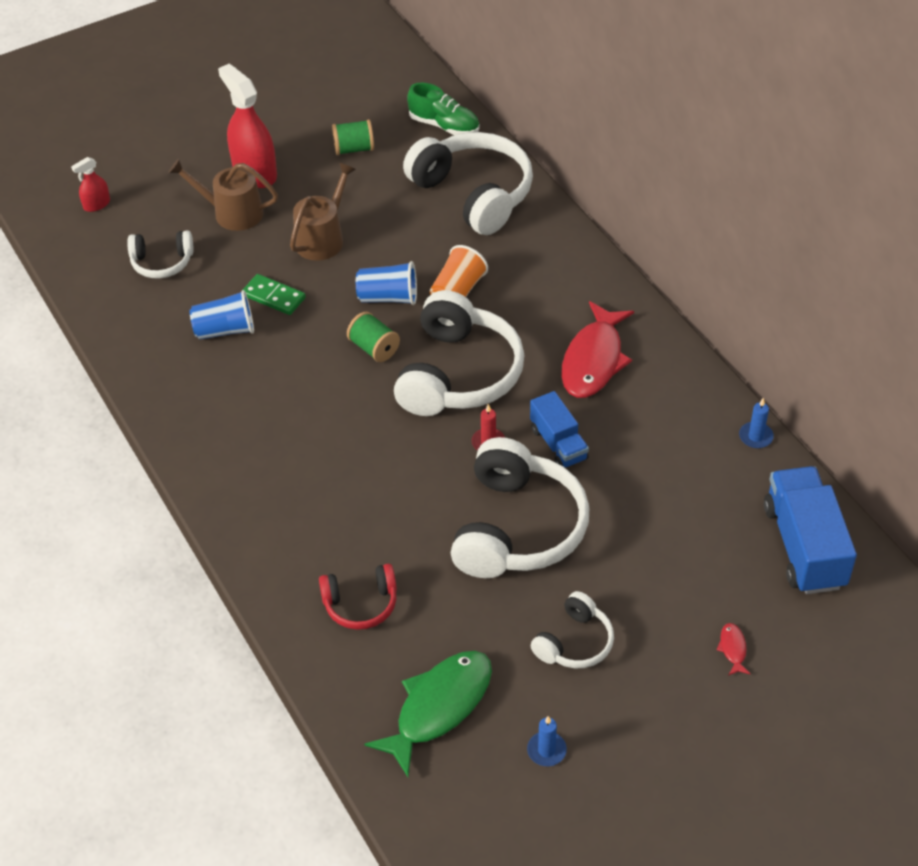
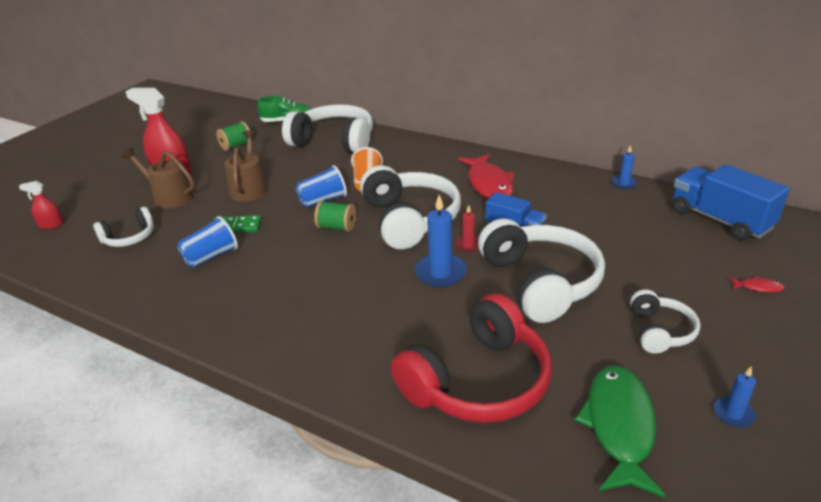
camera: 30 degrees left, 15 degrees down
red spray bottle [71,157,110,212] -> red spray bottle turned 60 degrees clockwise [19,181,64,229]
brown watering can [168,158,278,231] -> brown watering can turned 45 degrees clockwise [122,148,195,208]
red headphones [319,564,397,630] -> red headphones [391,293,552,423], size x1.93
red fish [716,623,750,676] -> red fish turned 135 degrees clockwise [729,276,785,292]
none -> blue candle [415,195,467,287]

